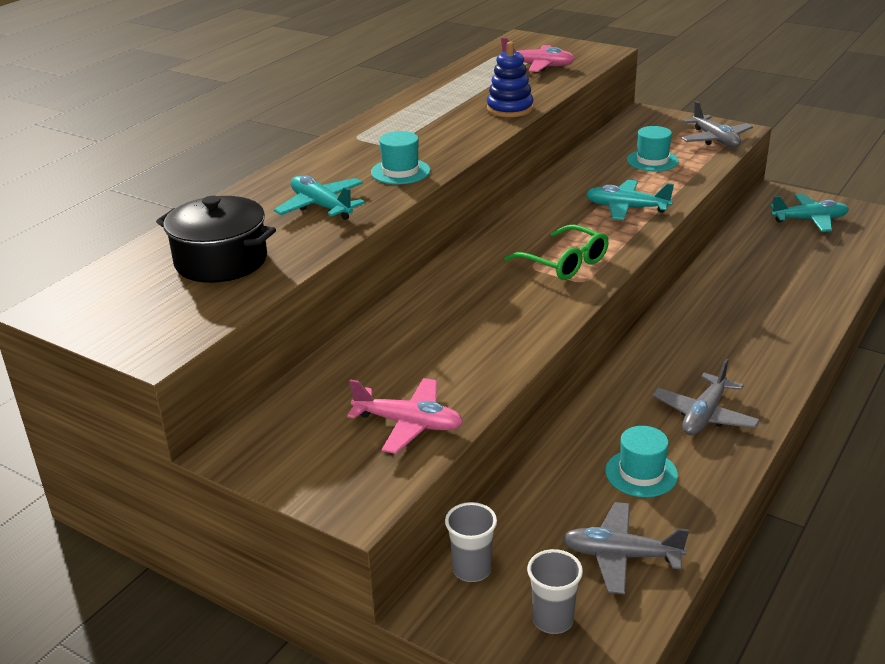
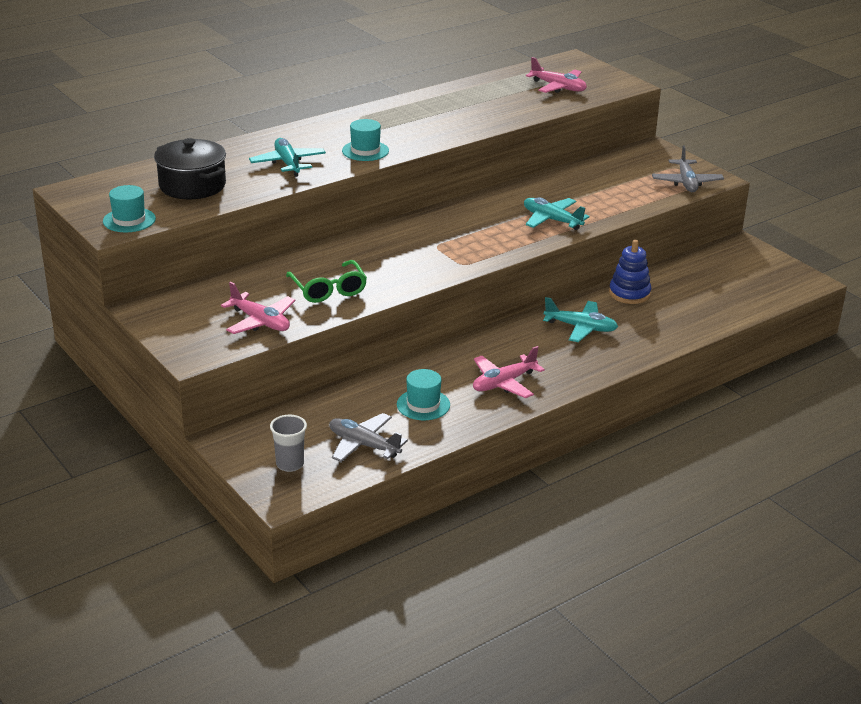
camera: 20 degrees right, 0 degrees up
grey cup [445,502,497,582] -> none
blue stacking toy [487,42,534,117] -> blue stacking toy moved to [609,240,651,304]
green glasses [505,225,609,280] -> green glasses moved to [286,260,367,303]
turquoise hat [627,126,679,171] -> turquoise hat moved to [103,185,156,232]
grey plane [652,359,760,435] -> pink plane [473,346,545,398]
turquoise plane [770,194,849,232] -> turquoise plane moved to [543,297,618,342]

